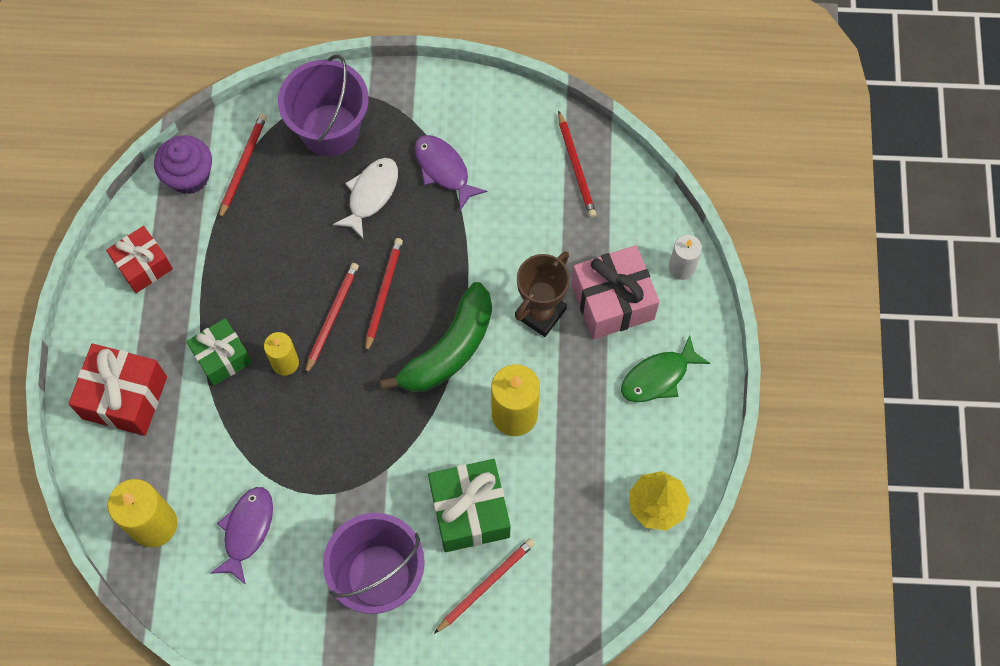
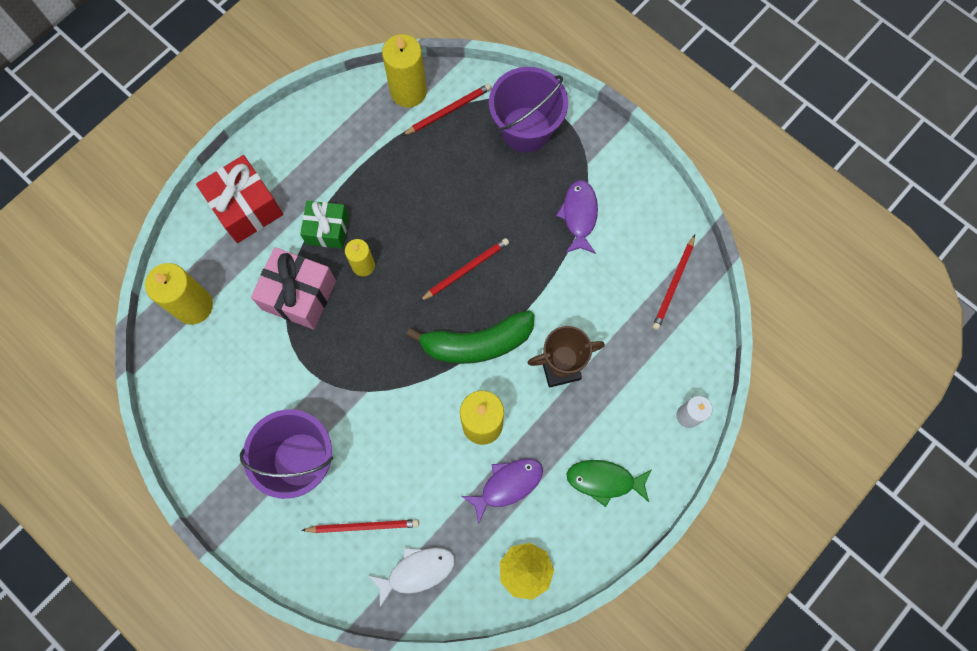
camera: 40 degrees right, 5 degrees up
red gift [106,226,173,293] -> none
purple cupcake [154,135,212,194] -> yellow candle [382,34,427,108]
purple fish [210,487,273,585] -> purple fish moved to [462,458,543,524]
red pencil [305,263,359,375] -> none
white fish [333,158,398,239] -> white fish moved to [368,547,455,607]
green gift [428,459,511,552] -> none
pink gift [571,245,660,339] -> pink gift moved to [251,247,336,329]

